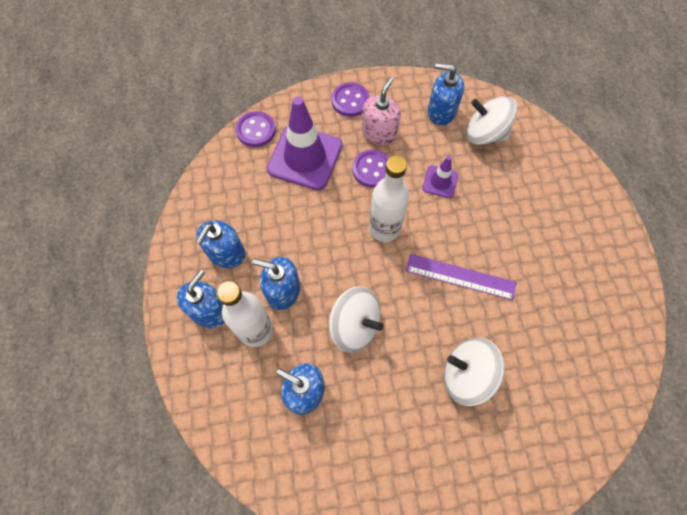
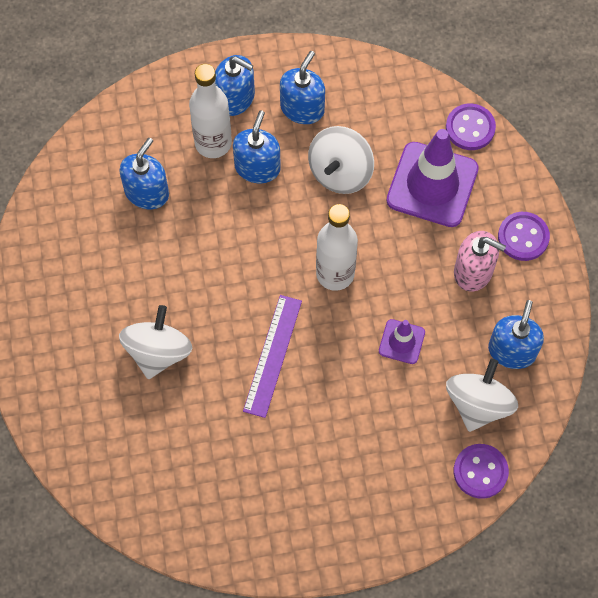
camera: 90 degrees right, 0 degrees up
blue soap dispenser [196,220,246,268] -> blue soap dispenser turned 90 degrees clockwise [280,51,325,124]
white spinning top [329,286,384,353] -> white spinning top moved to [308,126,374,194]
purple button [352,150,390,188] -> purple button moved to [454,444,509,499]

